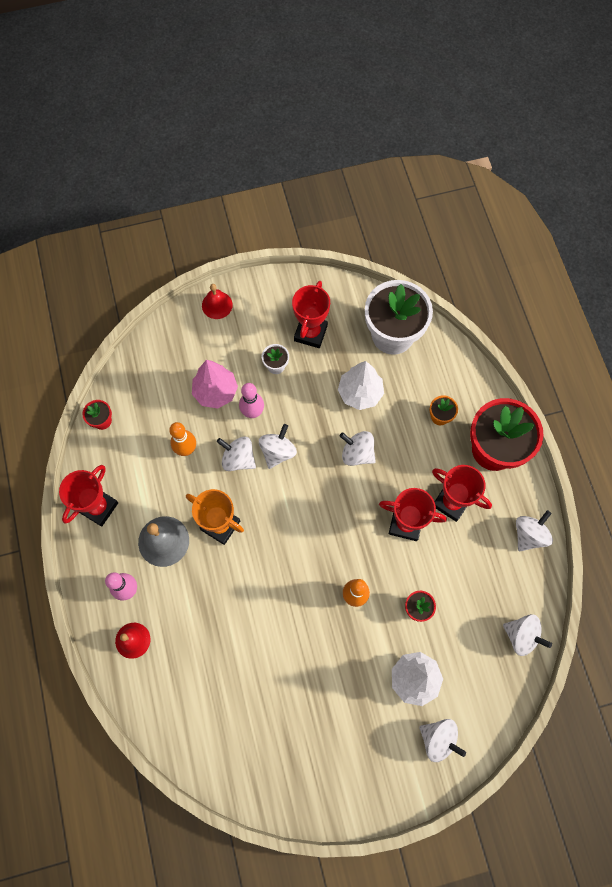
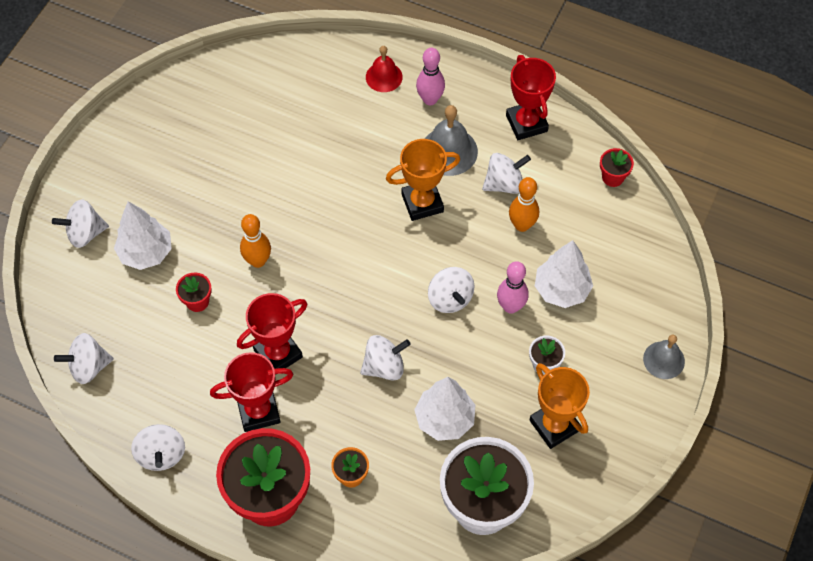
camera: 130 degrees right, 10 degrees down
pink tree [192,360,238,409] -> white tree [535,240,593,308]
red bell [202,284,233,319] -> grey bell [643,334,685,379]
white spinning top [217,436,256,471] -> white spinning top moved to [482,153,531,194]
red trophy [292,281,330,348] -> orange trophy [530,363,590,449]

